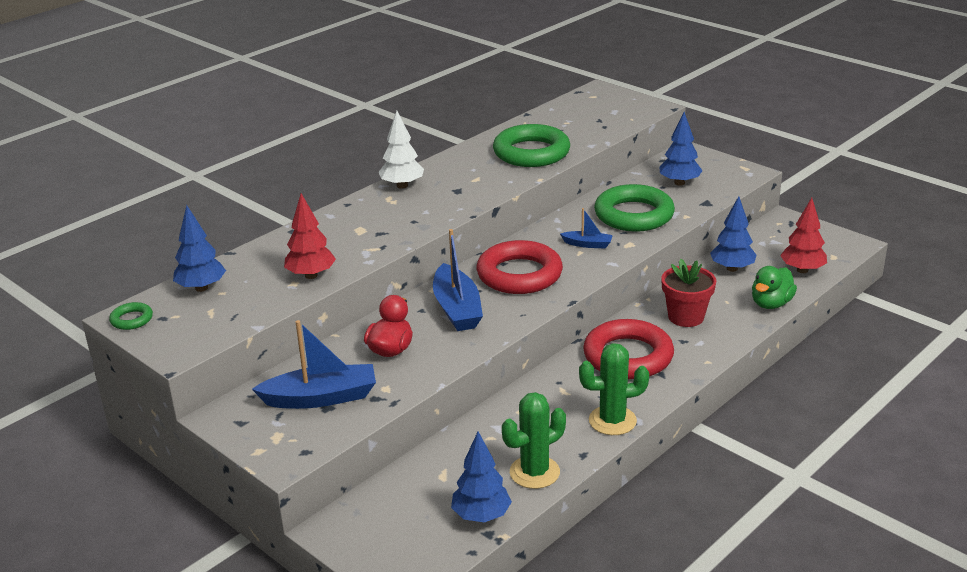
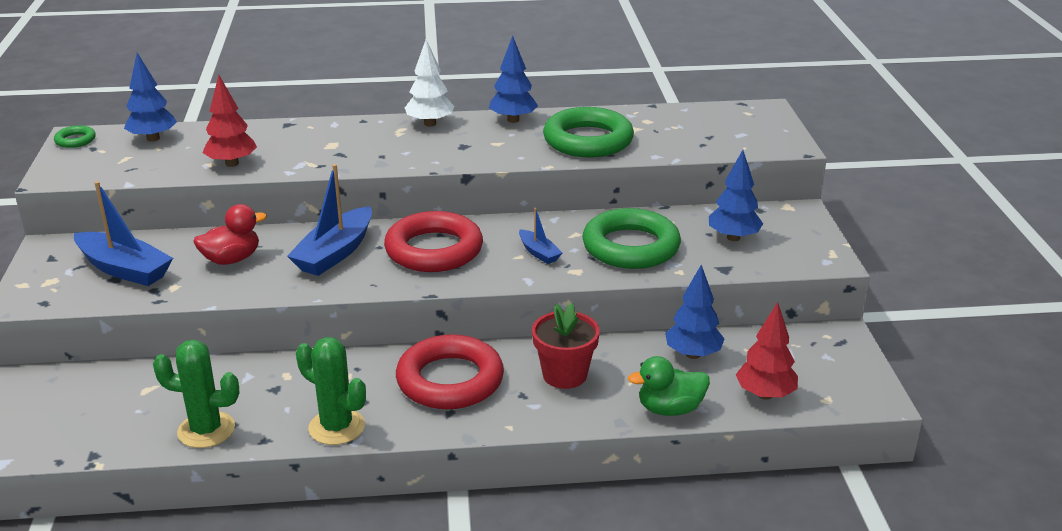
camera: 40 degrees right, 0 degrees up
blue tree [451,432,512,522] -> blue tree moved to [489,36,538,123]

